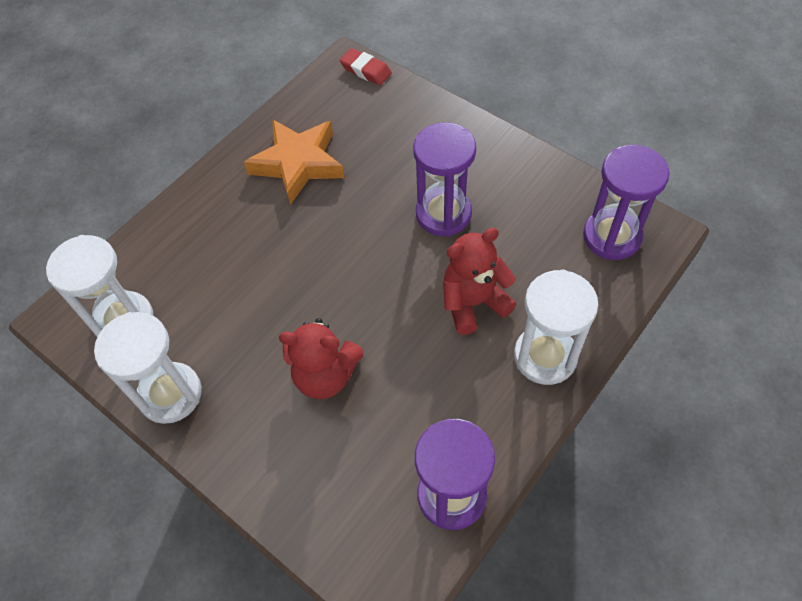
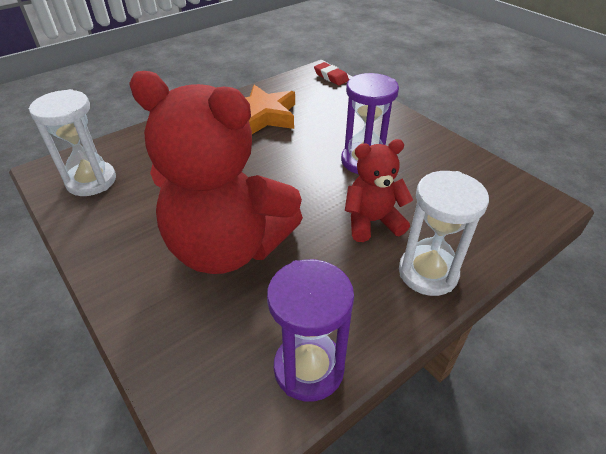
camera: 10 degrees right, 15 degrees down
white hourglass [94,312,202,424] -> none
red teddy bear [279,318,363,399] -> red teddy bear [129,71,303,274], size x1.98
purple hourglass [583,145,670,260] -> none

